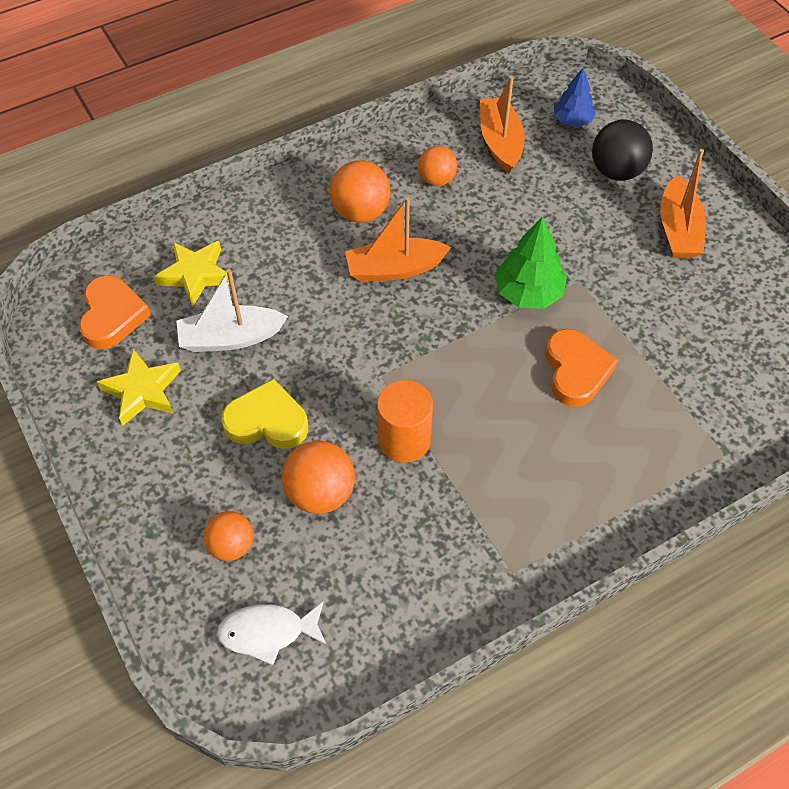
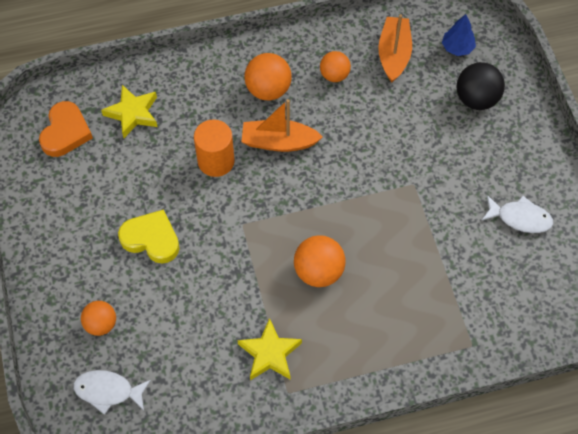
camera: 15 degrees right, 5 degrees up
yellow star [97,349,181,426] -> yellow star moved to [237,318,302,380]
white boat [176,269,288,352] -> none
orange ball [282,440,355,514] -> orange ball moved to [294,235,345,287]
orange cylinder [377,380,433,463] -> orange cylinder moved to [194,120,235,177]
green tree [495,217,567,309] -> none
orange heart [546,329,618,407] -> none
orange boat [660,149,706,258] -> none
none -> white fish [481,195,553,233]

